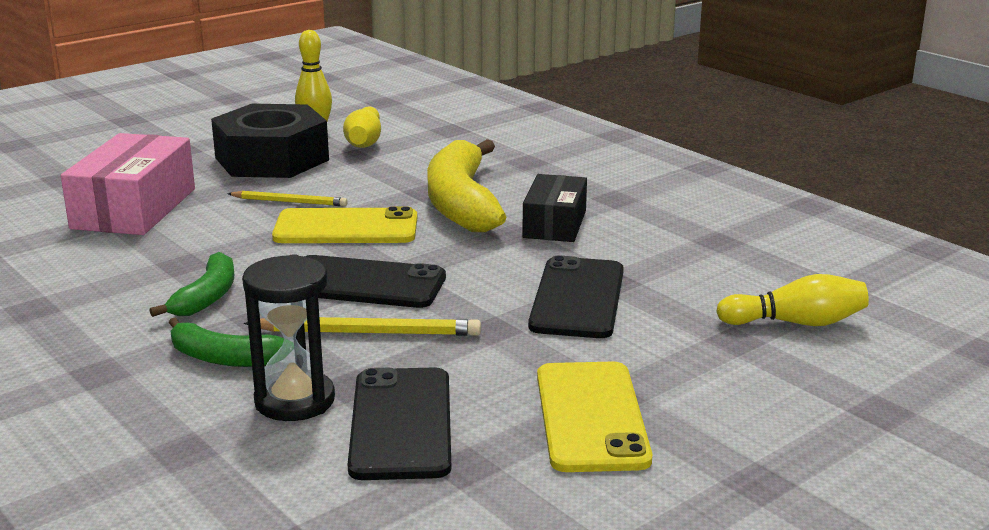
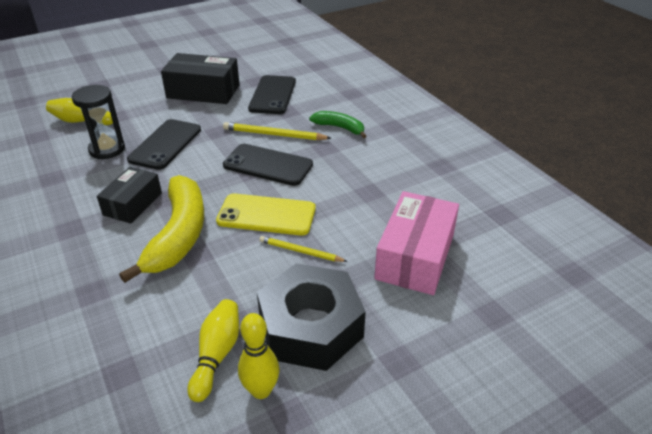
camera: 170 degrees left, 15 degrees up
green banana [149,252,234,317] -> none
black hourglass [242,254,335,421] -> black hourglass moved to [72,85,125,159]
yellow phone [537,362,652,472] -> black box [161,53,240,104]

